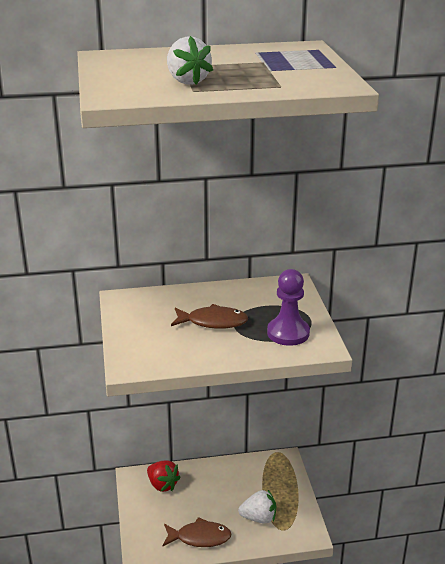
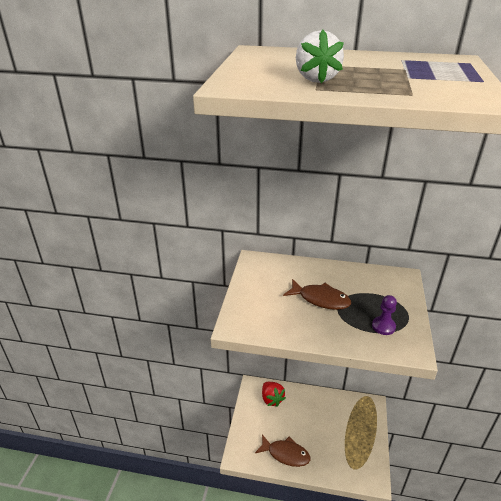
camera: 20 degrees right, 5 degrees up
white strawberry [238,490,276,524] -> none
purple pawn [267,269,310,346] -> purple pawn [372,295,397,335], size x0.60

